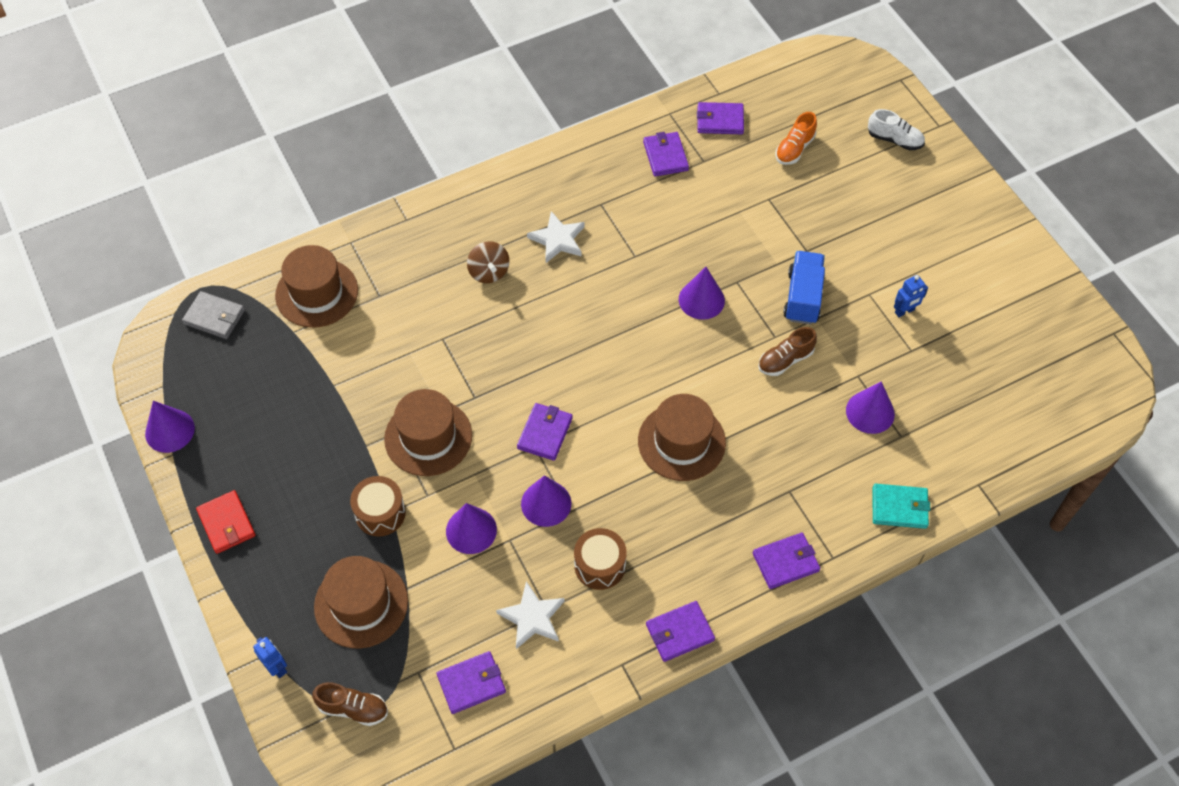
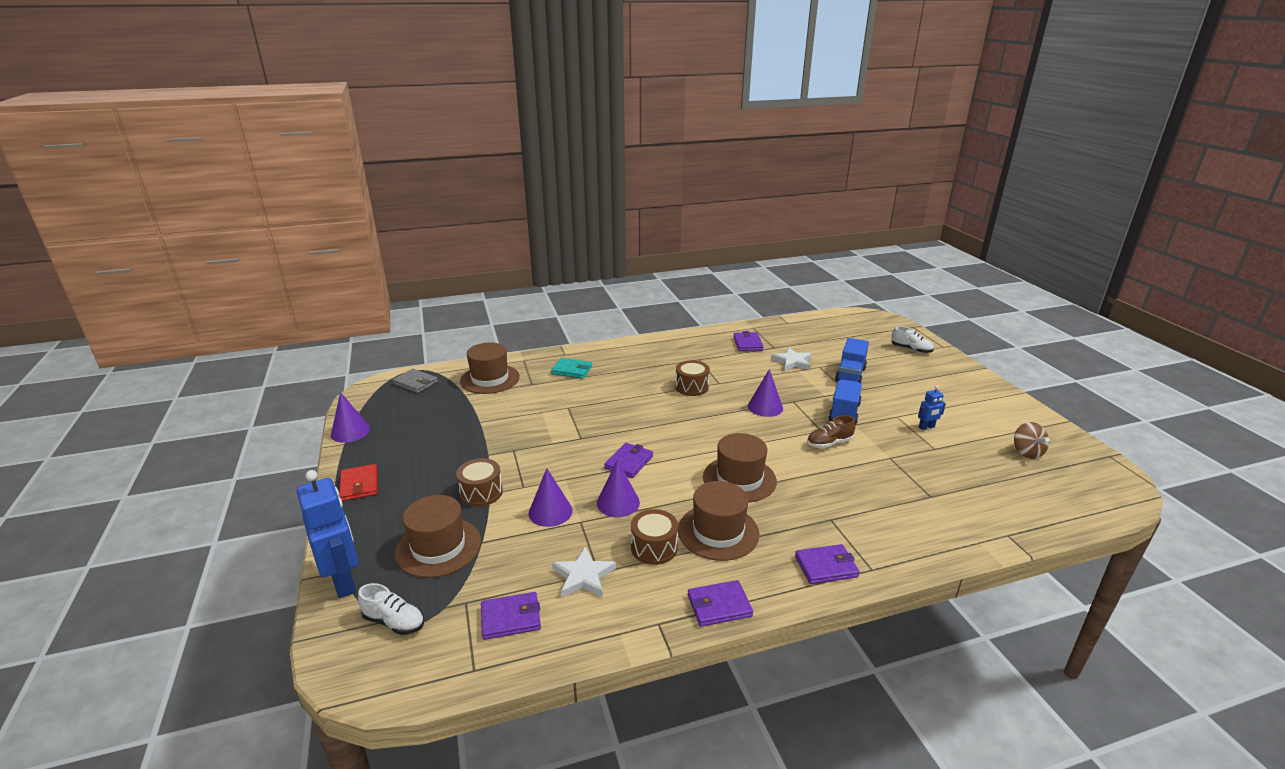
camera: 10 degrees right, 30 degrees down
blue robot [253,637,287,678] -> blue robot [297,470,358,598], size x2.11
brown shoe [312,682,388,726] -> white shoe [358,583,424,635]
brown hat [384,389,472,476] -> brown hat moved to [678,481,759,561]
brown spinning top [467,241,510,283] -> brown spinning top moved to [1014,422,1050,459]
white star [527,211,585,263] -> white star moved to [771,347,812,371]
purple wallet [697,102,744,134] -> none
orange shoe [775,112,817,165] -> none
purple cone [846,381,895,434] -> none
turquoise wallet [873,484,930,529] -> turquoise wallet moved to [551,358,592,379]
none -> brown drum [675,360,710,396]
none -> blue truck [835,338,869,383]

